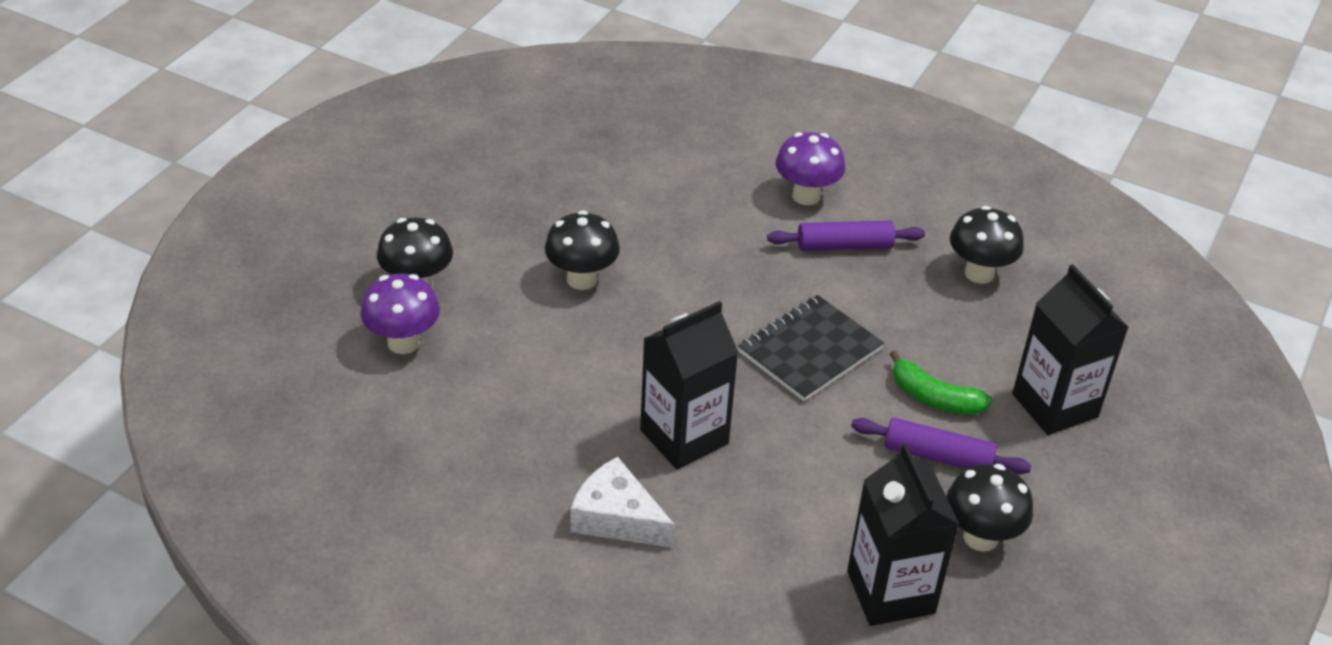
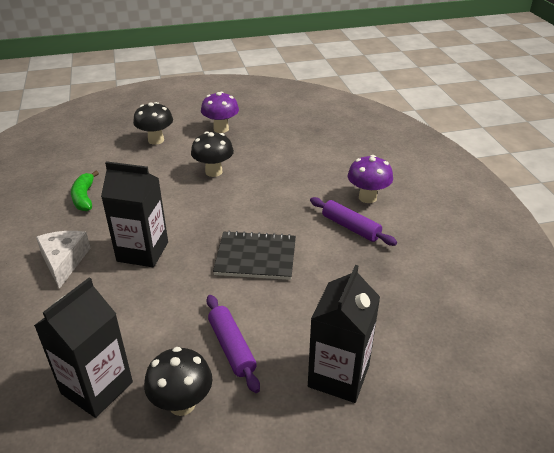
camera: 50 degrees right, 5 degrees down
purple mushroom [360,273,440,354] -> purple mushroom moved to [201,92,239,133]
green banana [890,350,993,415] -> green banana moved to [71,171,99,211]
black mushroom [950,206,1024,284] -> none

